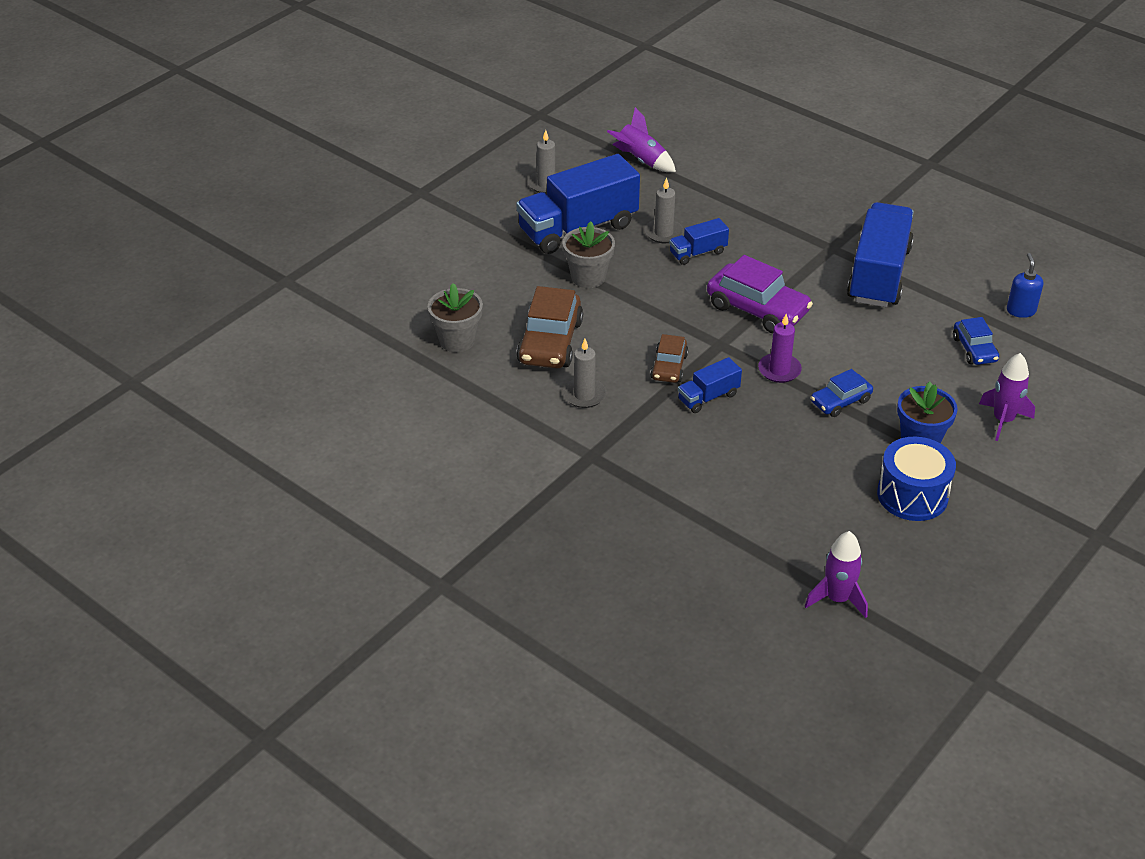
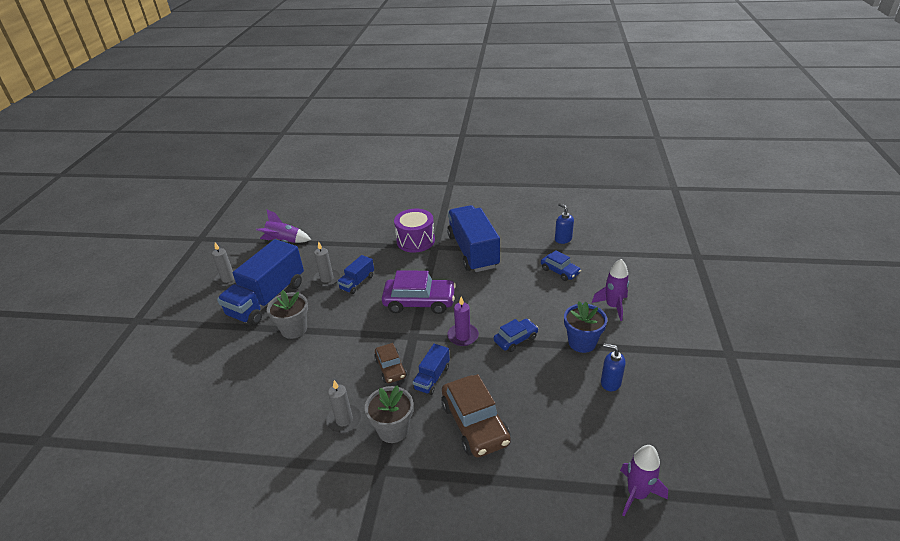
camera: 30 degrees left, 5 degrees down
grey flower pot [428,283,483,352] -> grey flower pot moved to [365,385,413,443]
brown car [516,286,583,368] -> brown car moved to [441,374,511,458]
blue car [811,369,873,417] -> blue car turned 150 degrees counterclockwise [494,319,538,352]
blue drum [877,437,956,521] -> blue soap dispenser [601,343,626,391]
none -> purple drum [394,209,435,253]

